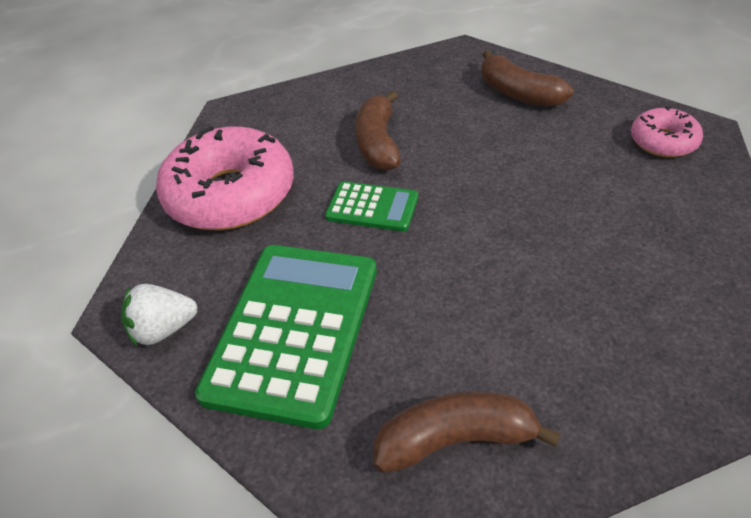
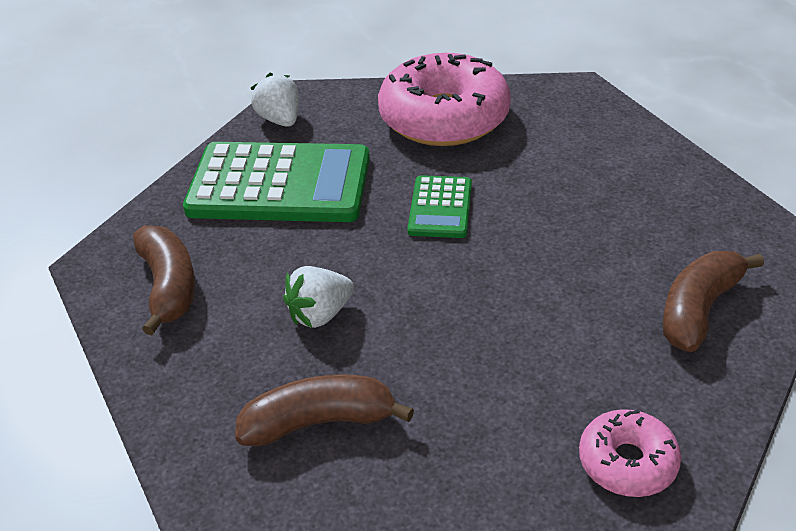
camera: 80 degrees right, 5 degrees down
brown banana [355,91,401,171] -> brown banana moved to [235,374,414,446]
none -> white strawberry [283,266,354,328]

